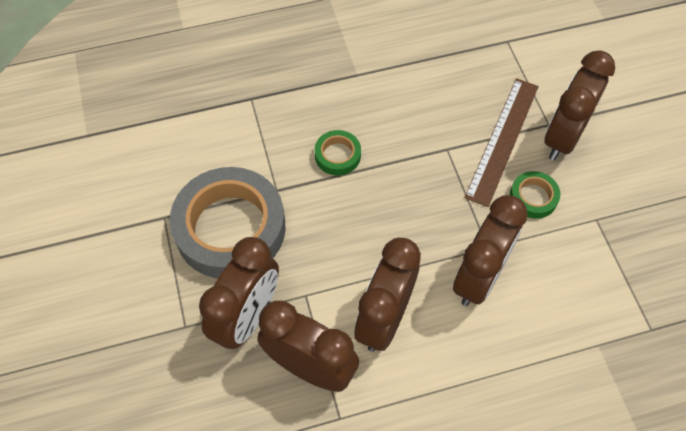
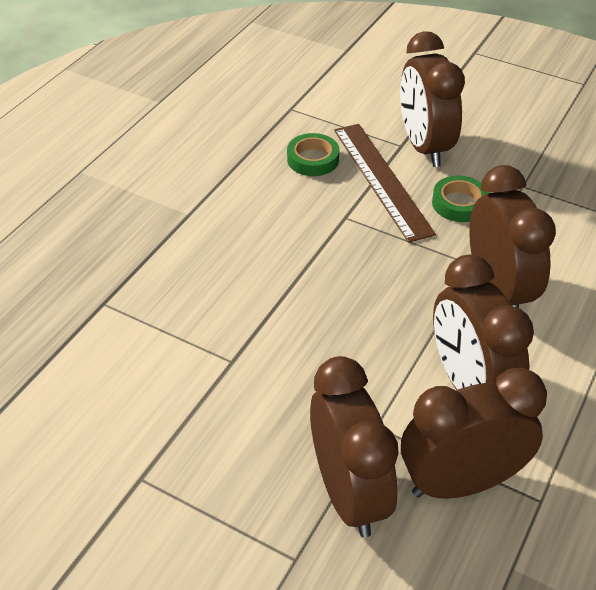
camera: 45 degrees left, 15 degrees down
grey tape [170,167,286,278] -> none
green tape [315,130,361,175] -> green tape moved to [287,133,339,176]

